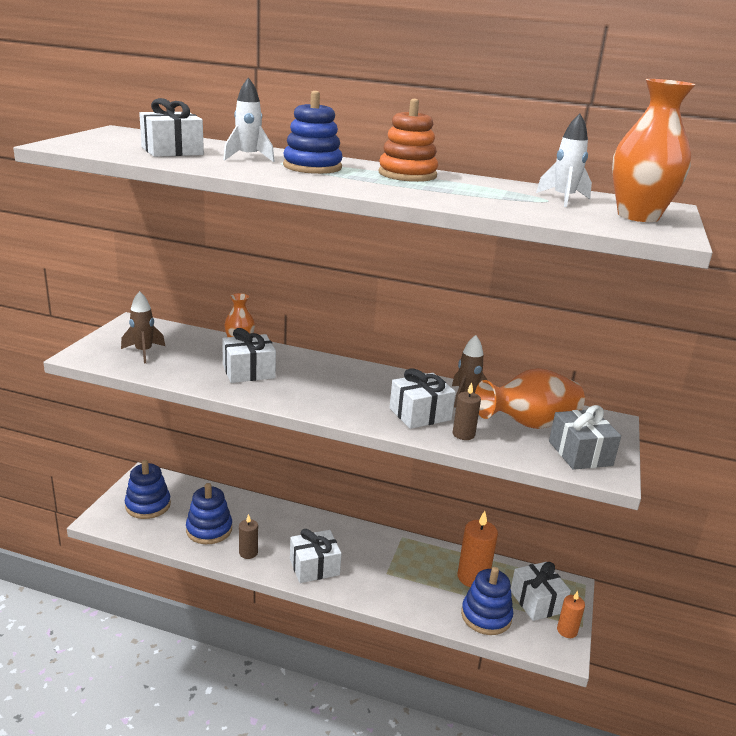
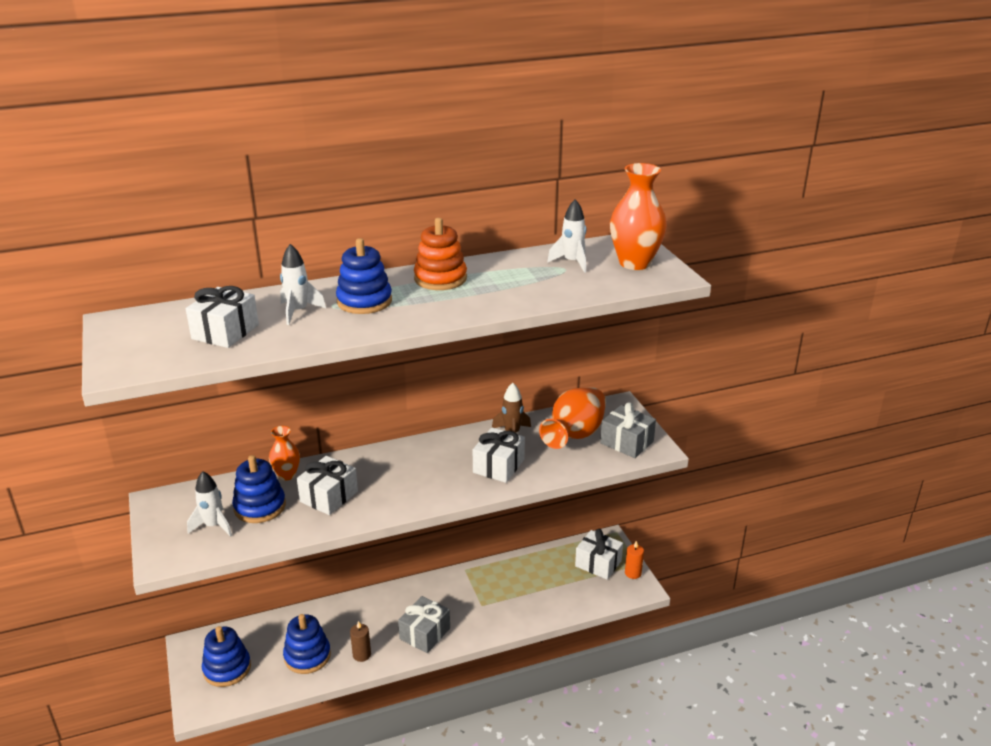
camera: 35 degrees left, 5 degrees up
brown rocket [121,291,165,363] -> white rocket [187,471,232,537]
white gift [290,529,342,583] -> grey gift [398,596,450,653]
brown candle [453,382,481,440] -> none
orange candle [458,511,498,587] -> none
blue stacking toy [461,567,513,635] -> blue stacking toy moved to [232,455,286,523]

